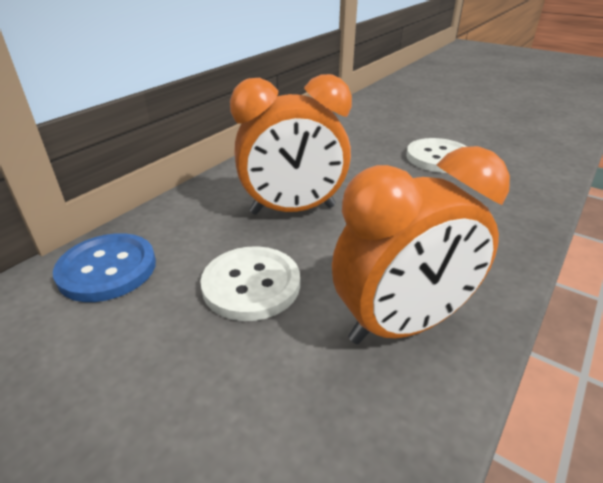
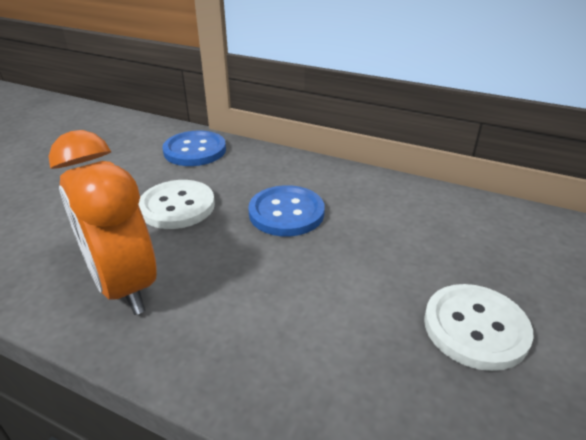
camera: 80 degrees right, 0 degrees up
orange clock [230,74,352,215] -> blue button [248,185,325,236]

